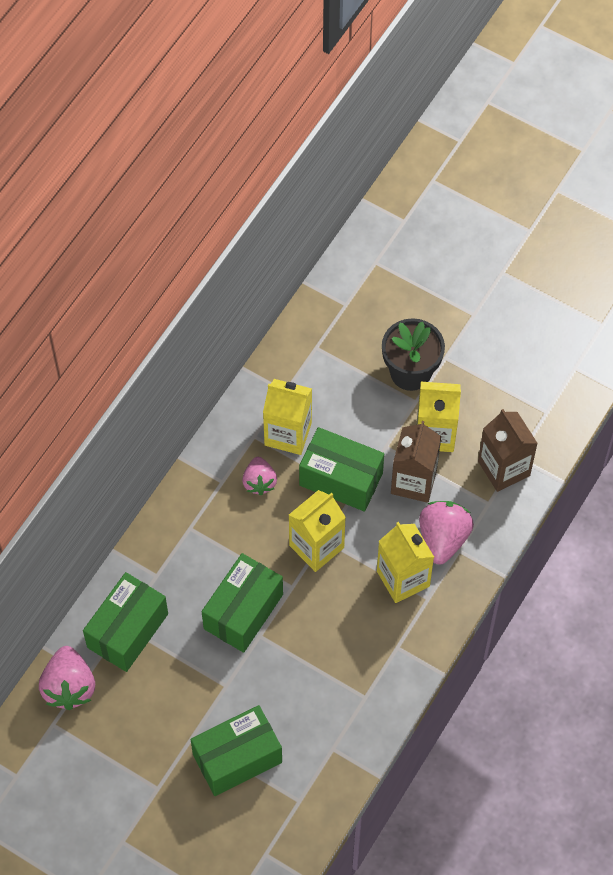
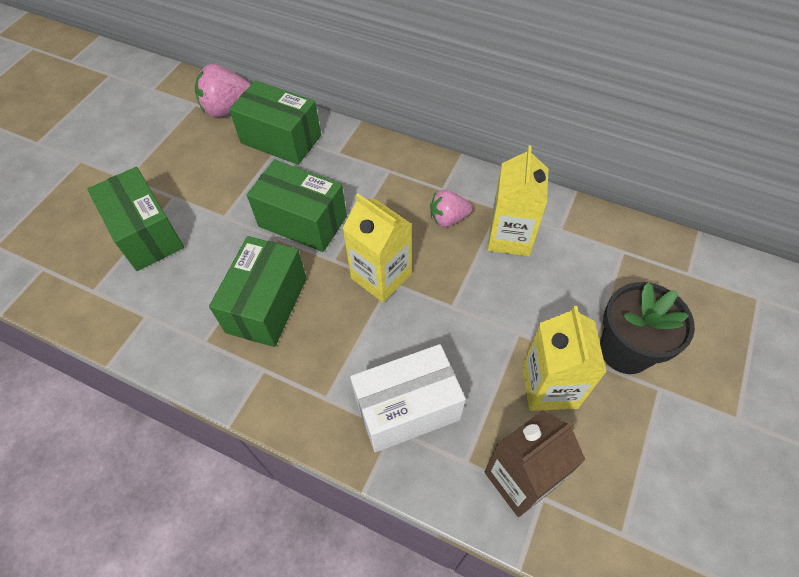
camera: 85 degrees right, 5 degrees down
green box [299,427,384,512] -> green box moved to [209,236,307,347]
yellow carton [377,522,434,603] -> none
brown carton [391,421,441,503] -> none
pink strawberry [419,501,474,564] -> white box [350,344,466,452]

